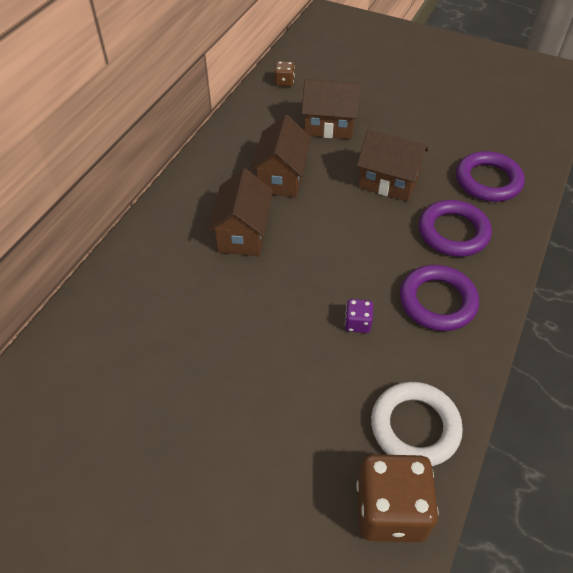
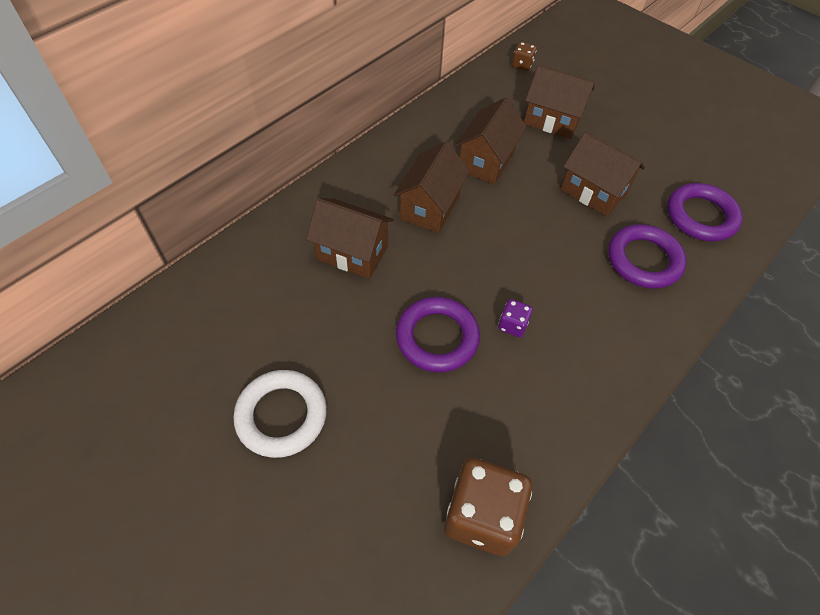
camera: 15 degrees right, 5 degrees up
white ring [371,382,463,466] -> white ring moved to [233,370,327,458]
purple ring [400,265,479,331] -> purple ring moved to [396,297,480,372]
none -> brown house [306,198,394,279]

